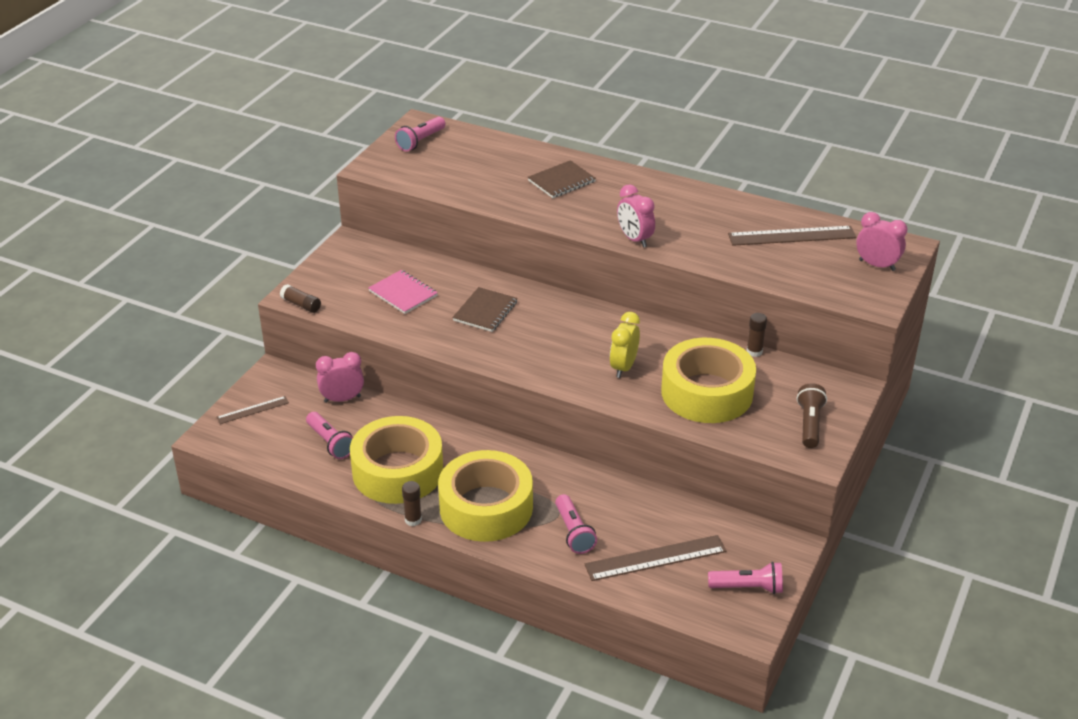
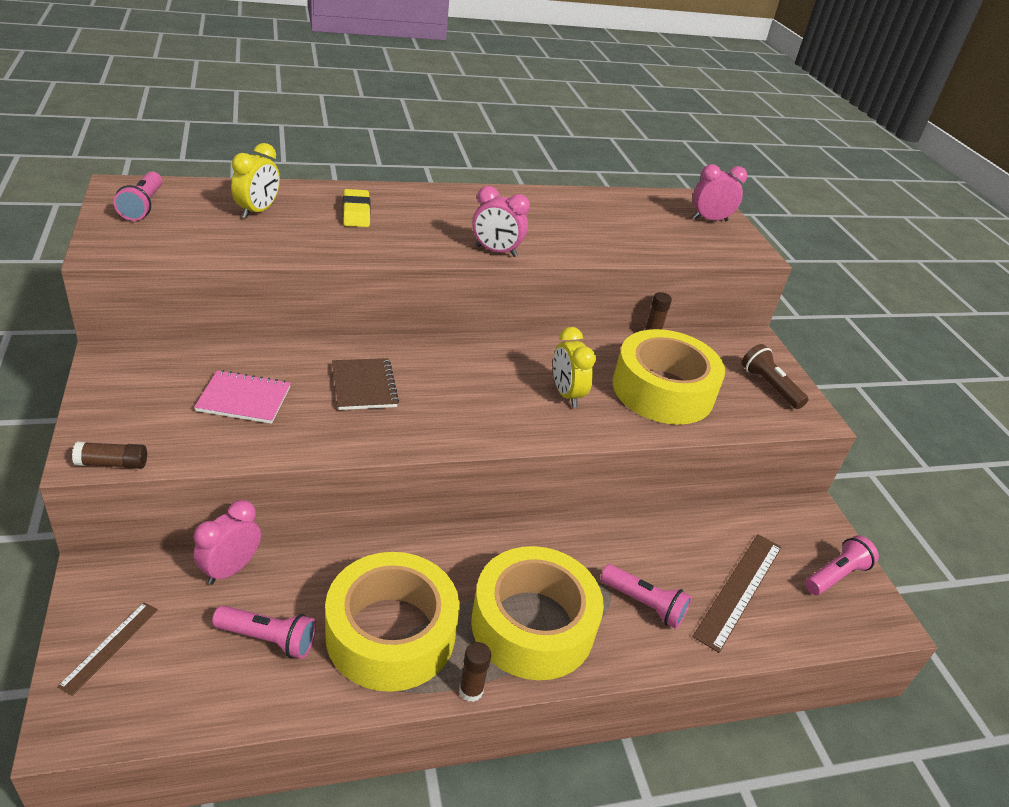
camera: 45 degrees left, 0 degrees up
brown notebook [527,160,596,198] -> yellow eraser [343,189,371,227]
brown ruler [728,226,856,246] -> none
none -> yellow clock [231,143,280,219]

